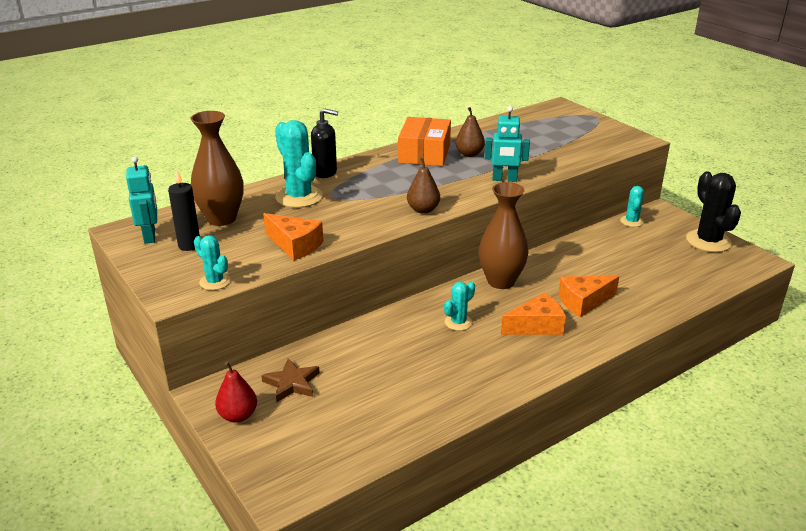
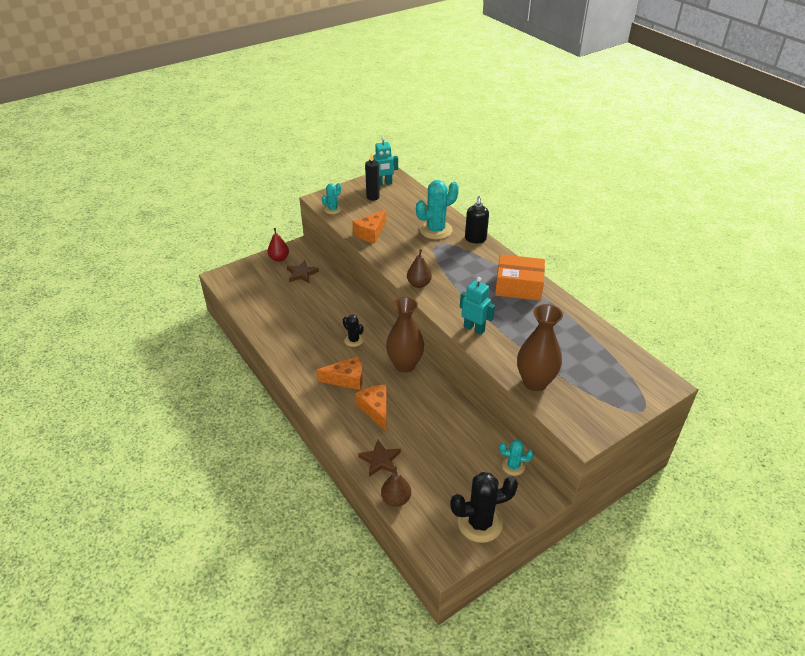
camera: 90 degrees right, 10 degrees up
brown vase [191,111,244,226] -> brown vase moved to [517,304,563,391]
turquoise cactus [444,281,475,331] -> black cactus [343,314,364,347]
brown pear [455,107,485,157] -> brown pear moved to [381,466,411,507]
turquoise robot [485,106,530,182] -> turquoise robot turned 120 degrees clockwise [460,277,495,335]
orange cheese [501,292,566,335] -> orange cheese turned 75 degrees counterclockwise [316,356,363,390]
none -> brown star [358,440,401,477]

